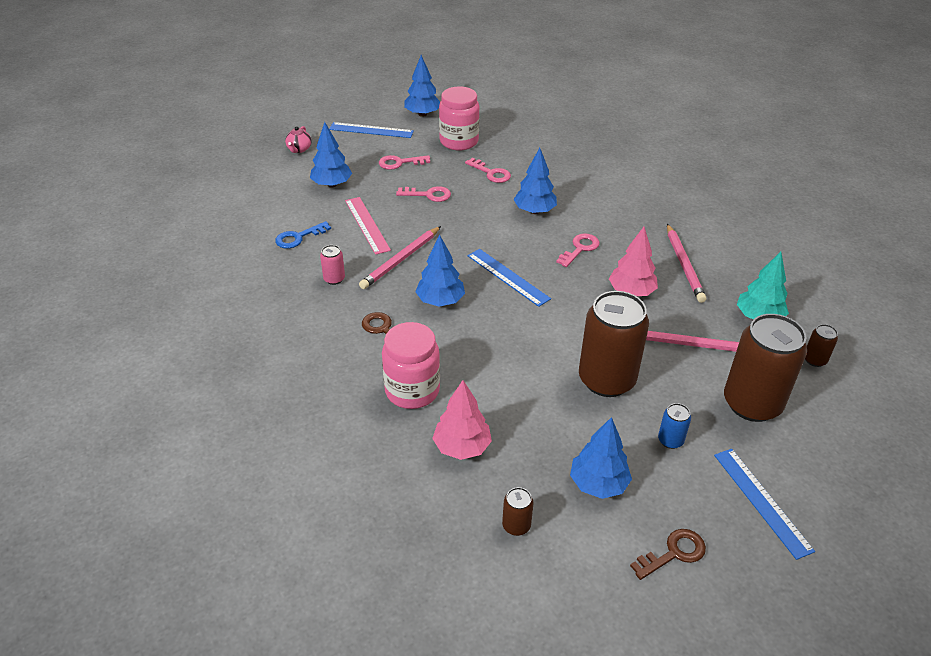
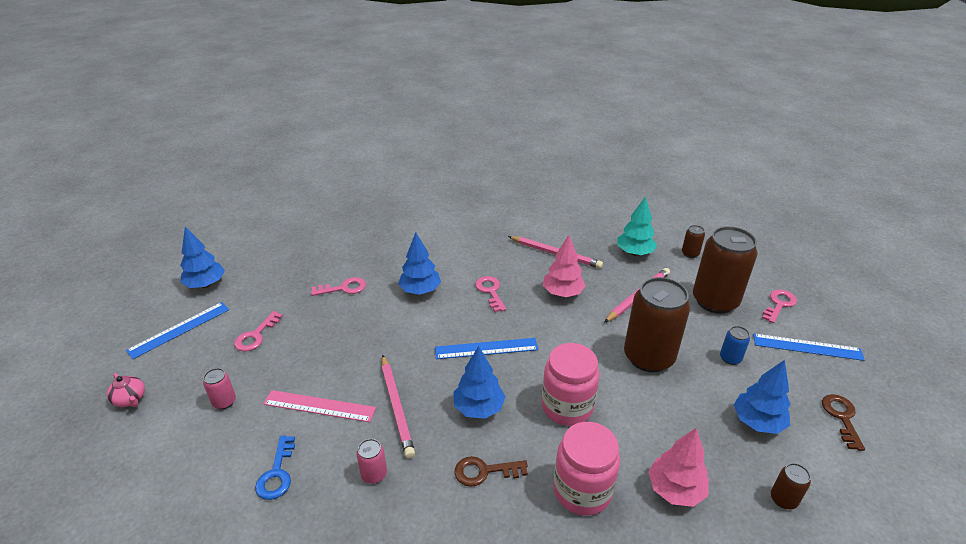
camera: 55 degrees left, 5 degrees down
blue tree [310,122,352,187] -> pink can [203,368,236,409]
pink key [396,186,451,202] -> pink key moved to [762,290,797,323]
pink jar [439,86,479,150] -> pink jar moved to [542,343,599,426]

